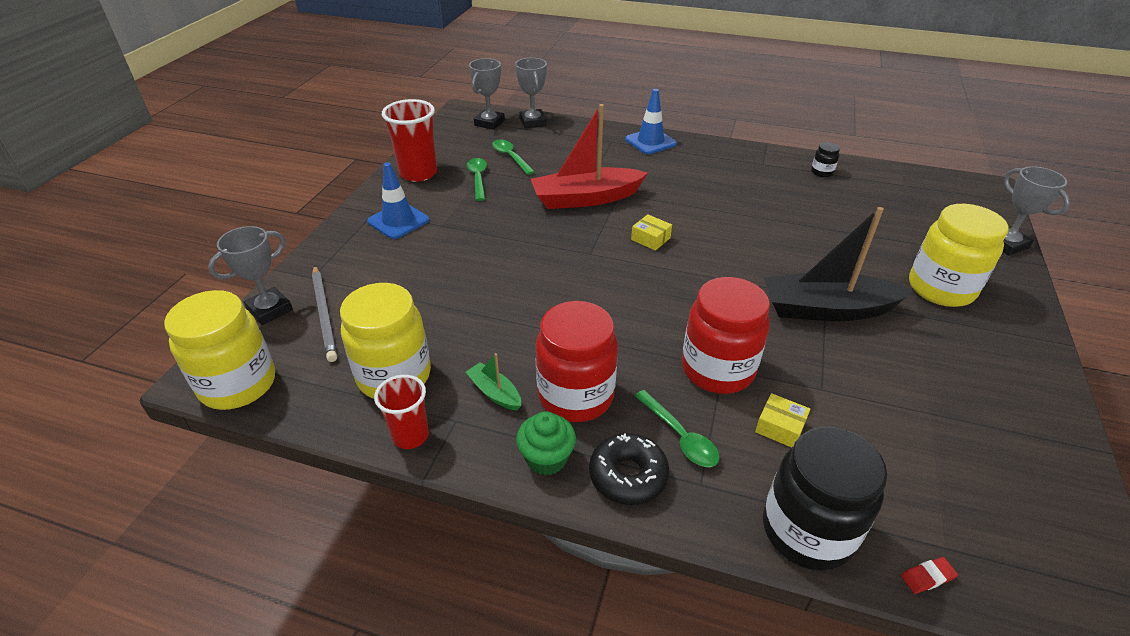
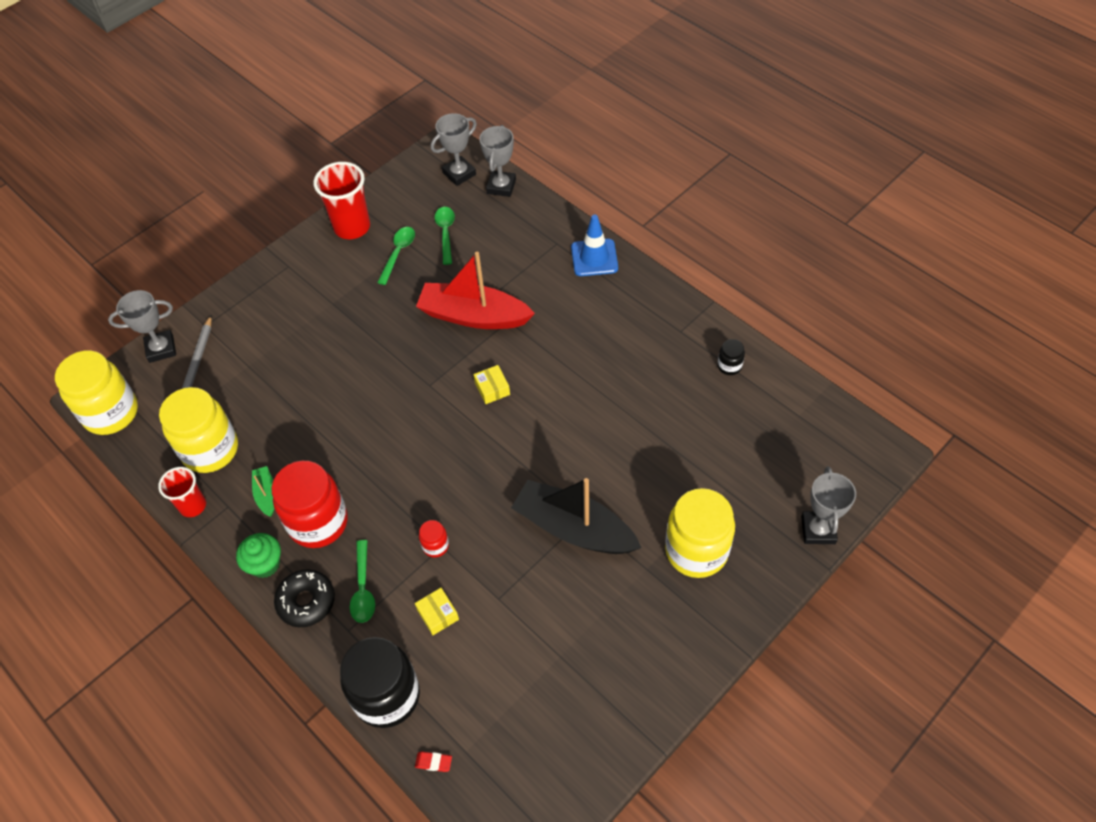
camera: 30 degrees right, 15 degrees up
blue traffic cone [367,162,429,239] -> none
red jar [682,277,770,394] -> red jar [419,520,449,558], size x0.43

